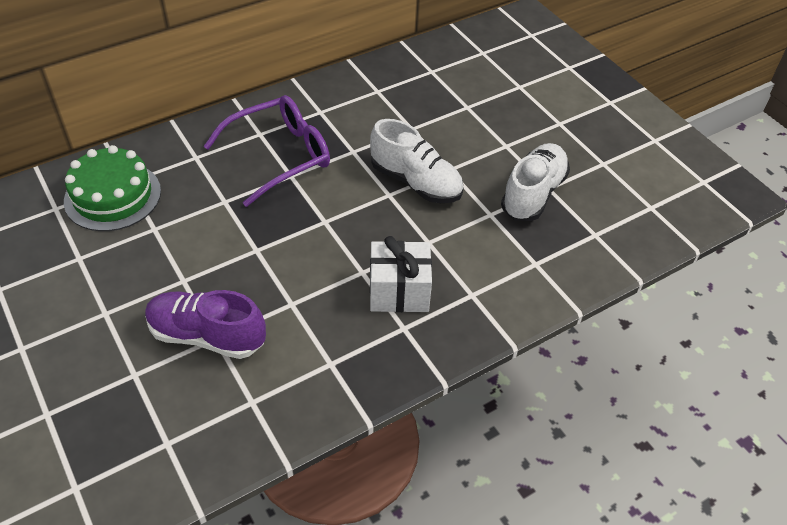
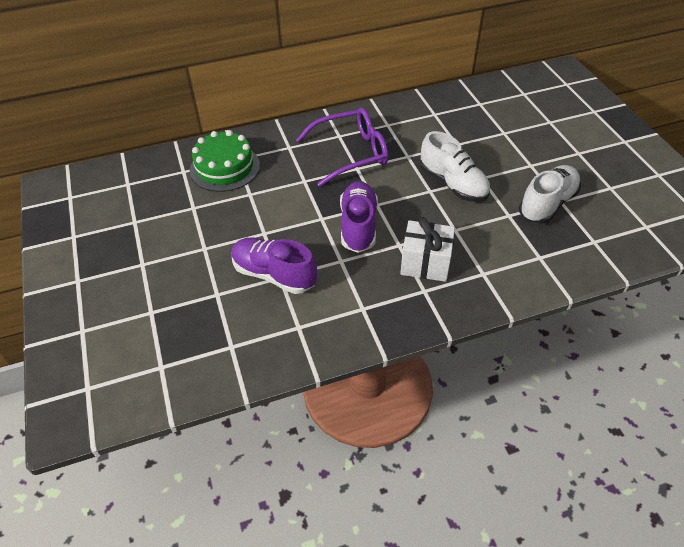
camera: 15 degrees right, 0 degrees up
none -> purple shoe [340,181,378,253]

